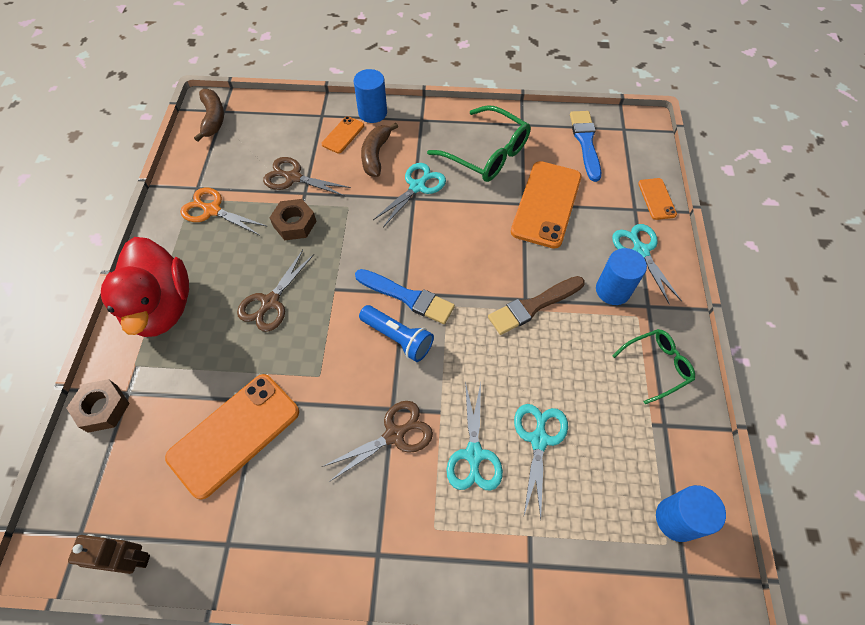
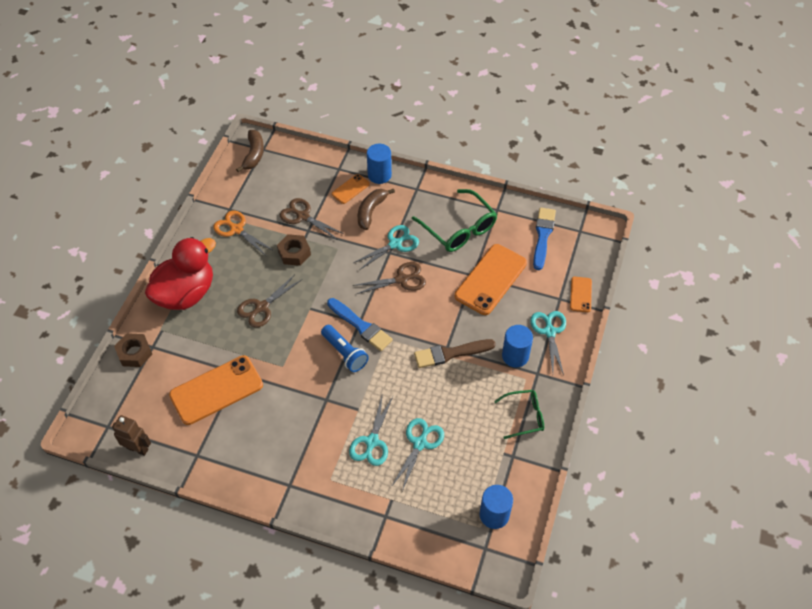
camera: 15 degrees right, 5 degrees down
red duck [101,237,189,337] -> red duck turned 135 degrees counterclockwise [145,237,216,310]
brown scissors [322,401,433,482] -> brown scissors moved to [353,262,426,295]

